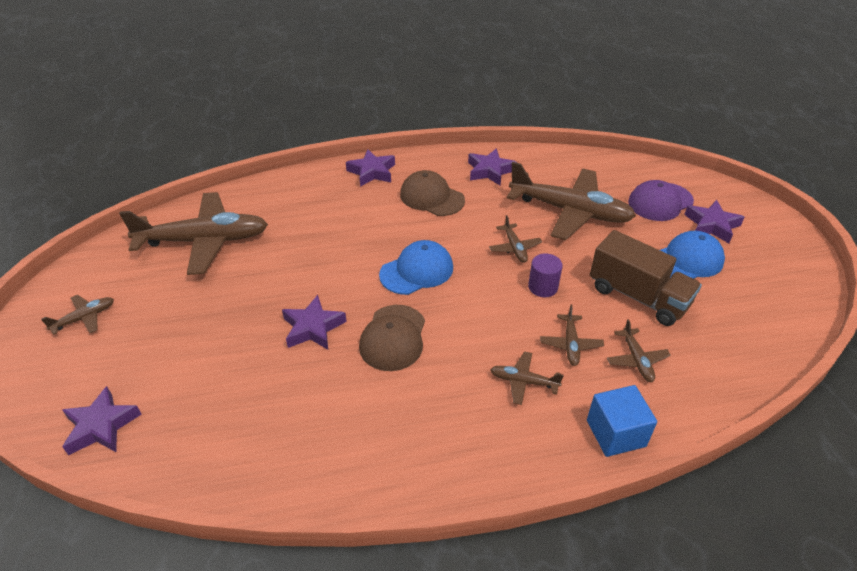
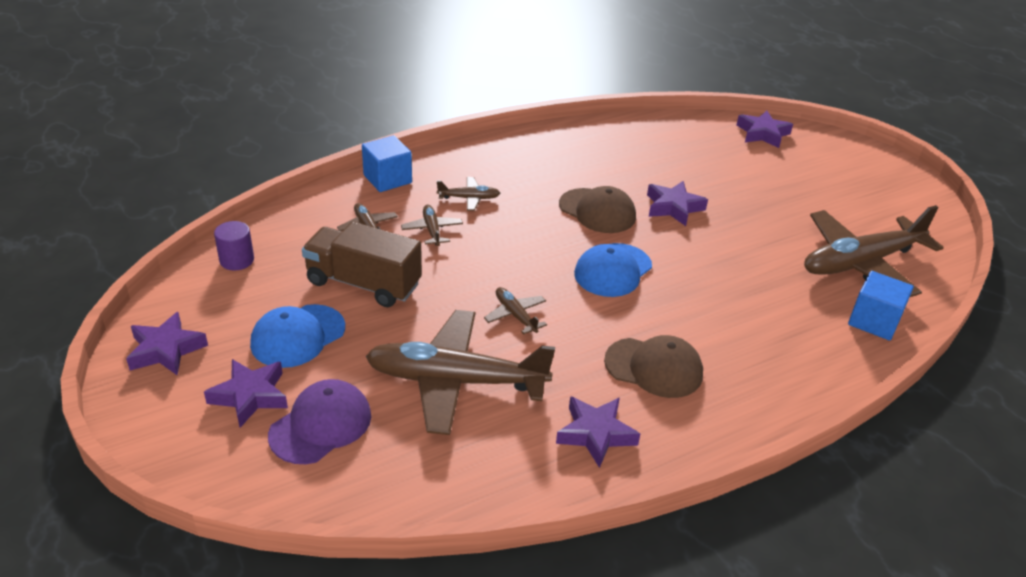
camera: 160 degrees right, 5 degrees down
brown plane [41,295,114,335] -> none
purple star [346,149,395,187] -> purple star moved to [126,312,208,375]
brown cap [359,305,425,371] -> brown cap turned 135 degrees clockwise [559,186,636,233]
purple cylinder [528,253,563,297] -> purple cylinder moved to [214,221,254,271]
none -> blue cube [848,271,914,340]

